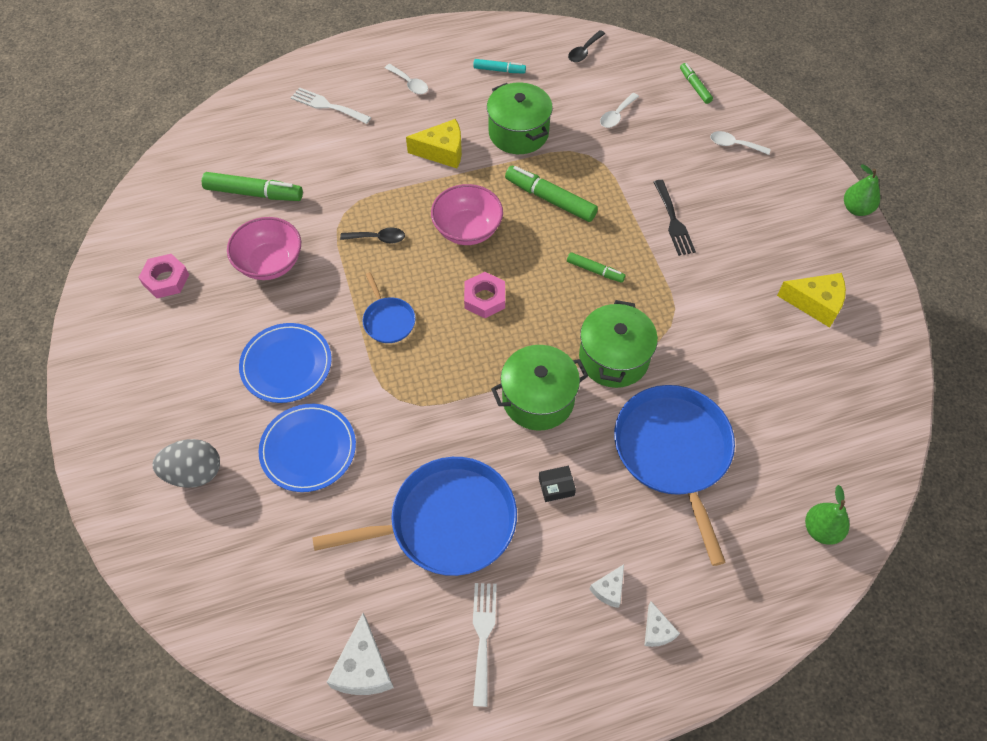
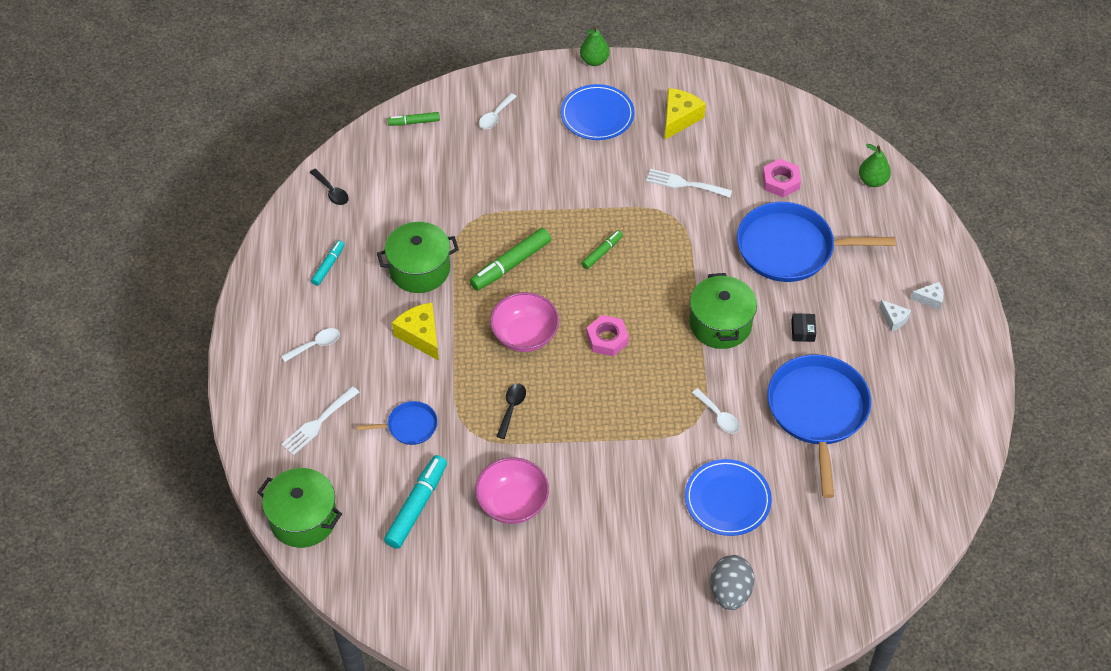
camera: 75 degrees left, 5 degrees down
pink nut [138,254,189,298] -> pink nut moved to [763,159,801,197]
green marker [202,172,303,201] -> turquoise marker [384,455,447,549]
blue plate [239,323,332,403] -> blue plate moved to [561,84,635,140]
white cheese [327,613,394,695] -> none
blue pan [363,272,416,343] -> blue pan moved to [357,401,438,445]
yellow cheese [406,119,462,168] -> yellow cheese turned 45 degrees counterclockwise [392,303,439,361]
white fork [473,583,497,707] -> white fork moved to [646,169,732,198]
green pot [579,300,658,388] -> green pot moved to [258,468,342,548]
white spoon [600,93,639,128] -> white spoon moved to [692,388,740,433]
black fork [653,180,696,256] -> none

